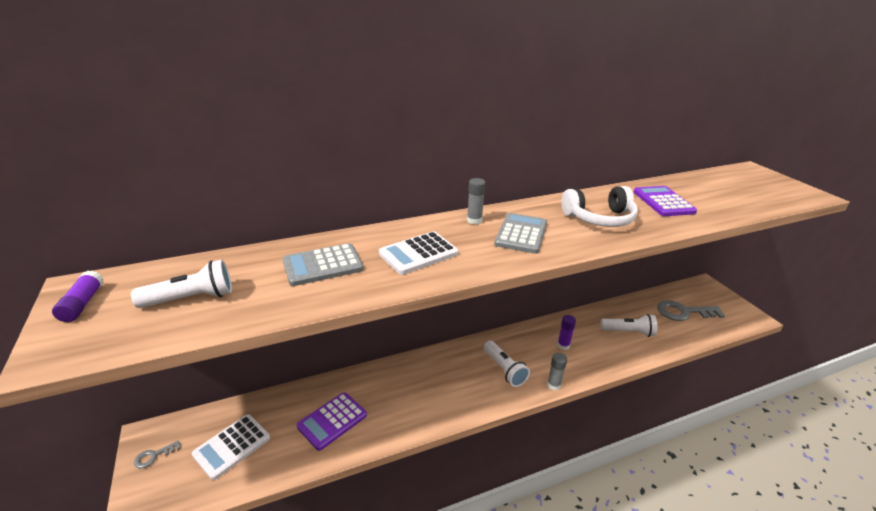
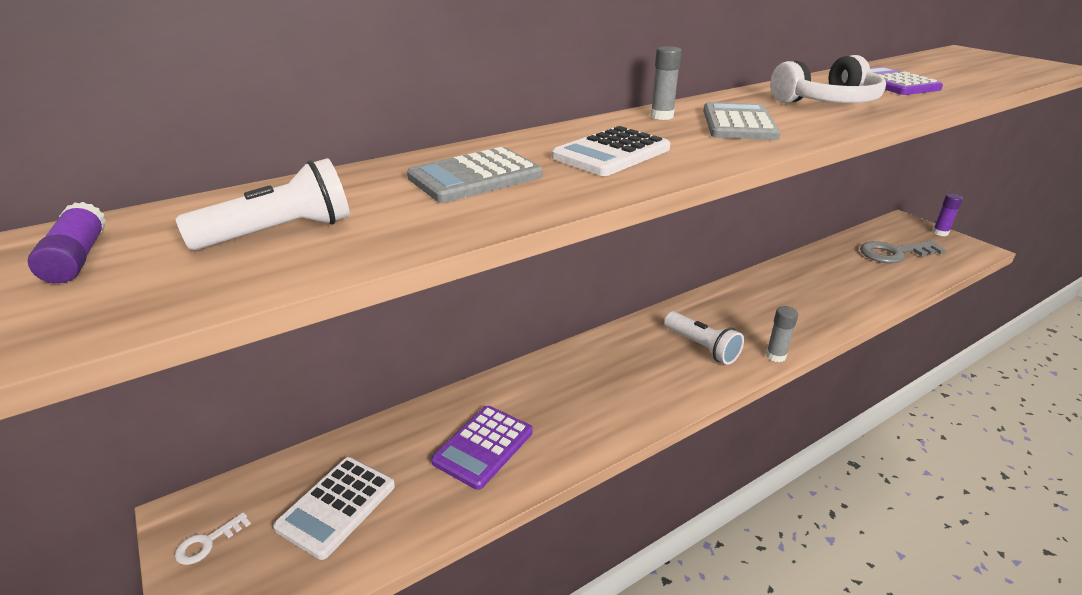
camera: 10 degrees left, 0 degrees up
grey key [134,440,181,468] -> white key [175,512,251,565]
purple glue stick [557,315,576,350] -> purple glue stick moved to [933,194,963,236]
white flashlight [601,314,657,337] -> none

